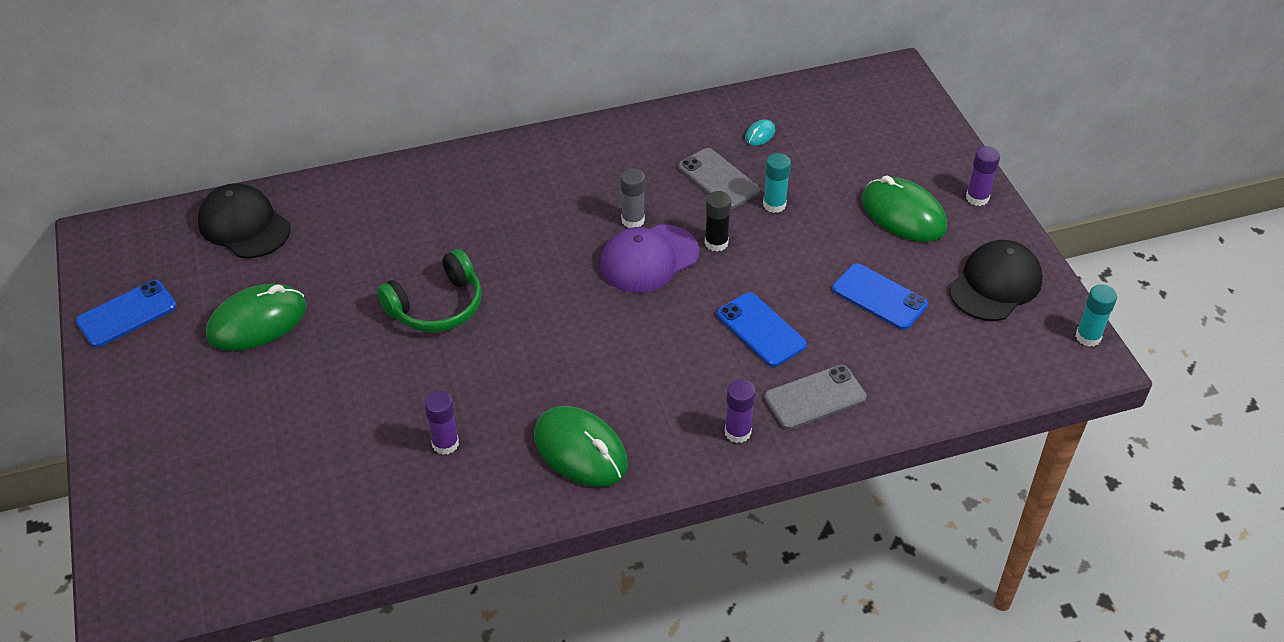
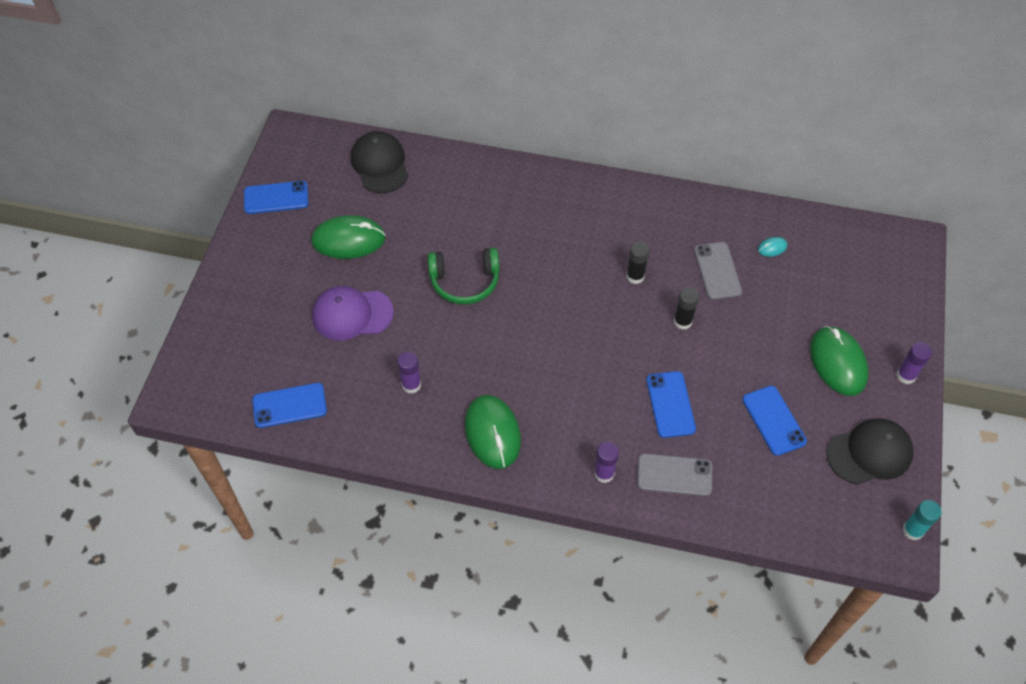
camera: 30 degrees right, 10 degrees up
purple cap [600,224,699,293] -> purple cap moved to [312,286,394,341]
grey glue stick [620,168,645,228] -> black glue stick [626,241,650,284]
turquoise glue stick [763,153,791,213] -> none
none -> blue phone [252,383,327,428]

